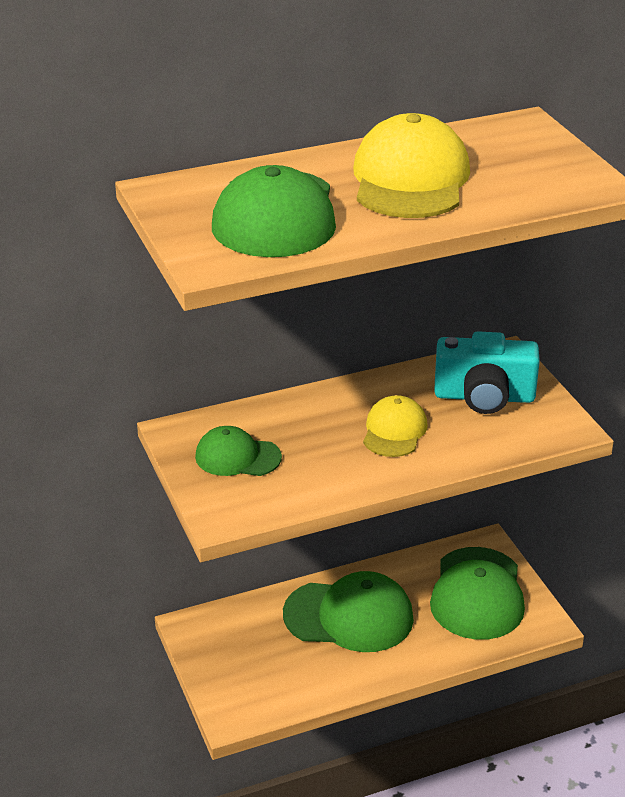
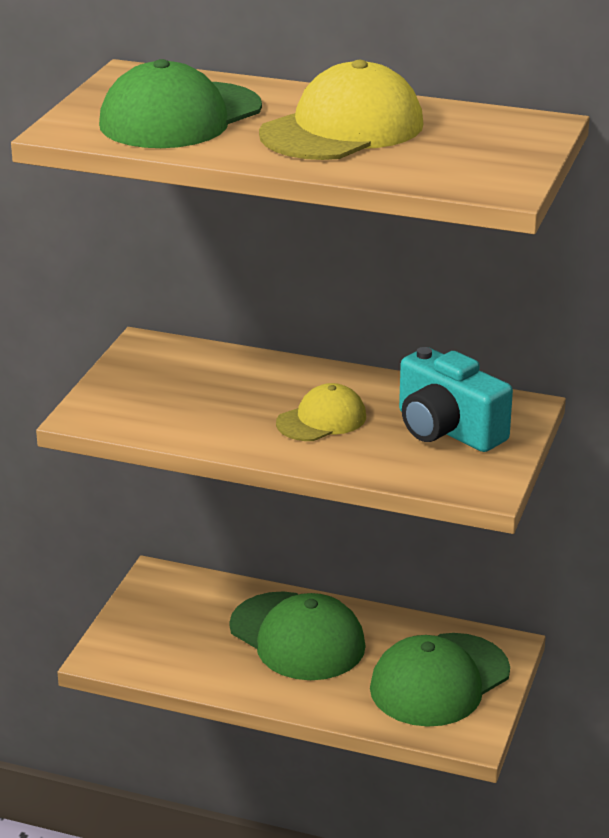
camera: 40 degrees right, 5 degrees down
green cap [195,426,282,476] -> none

